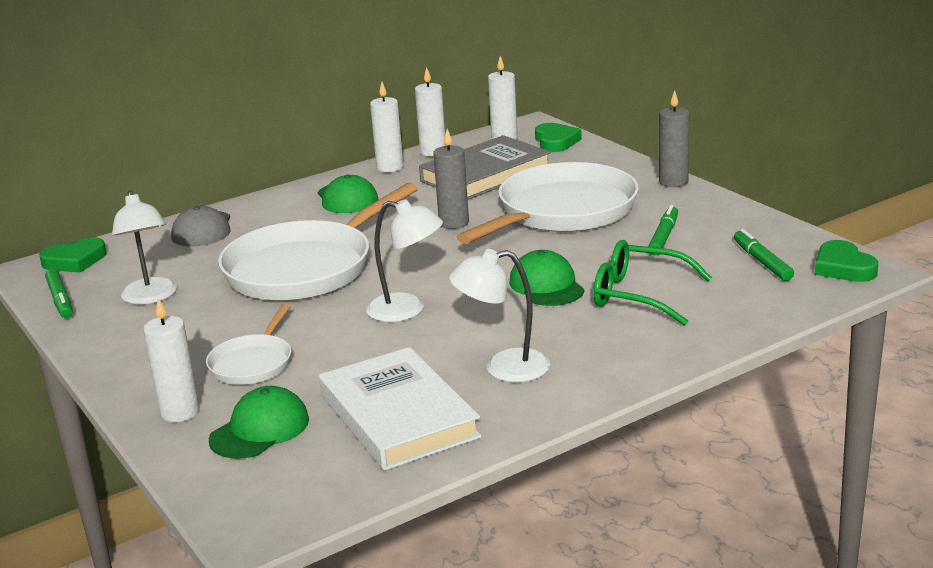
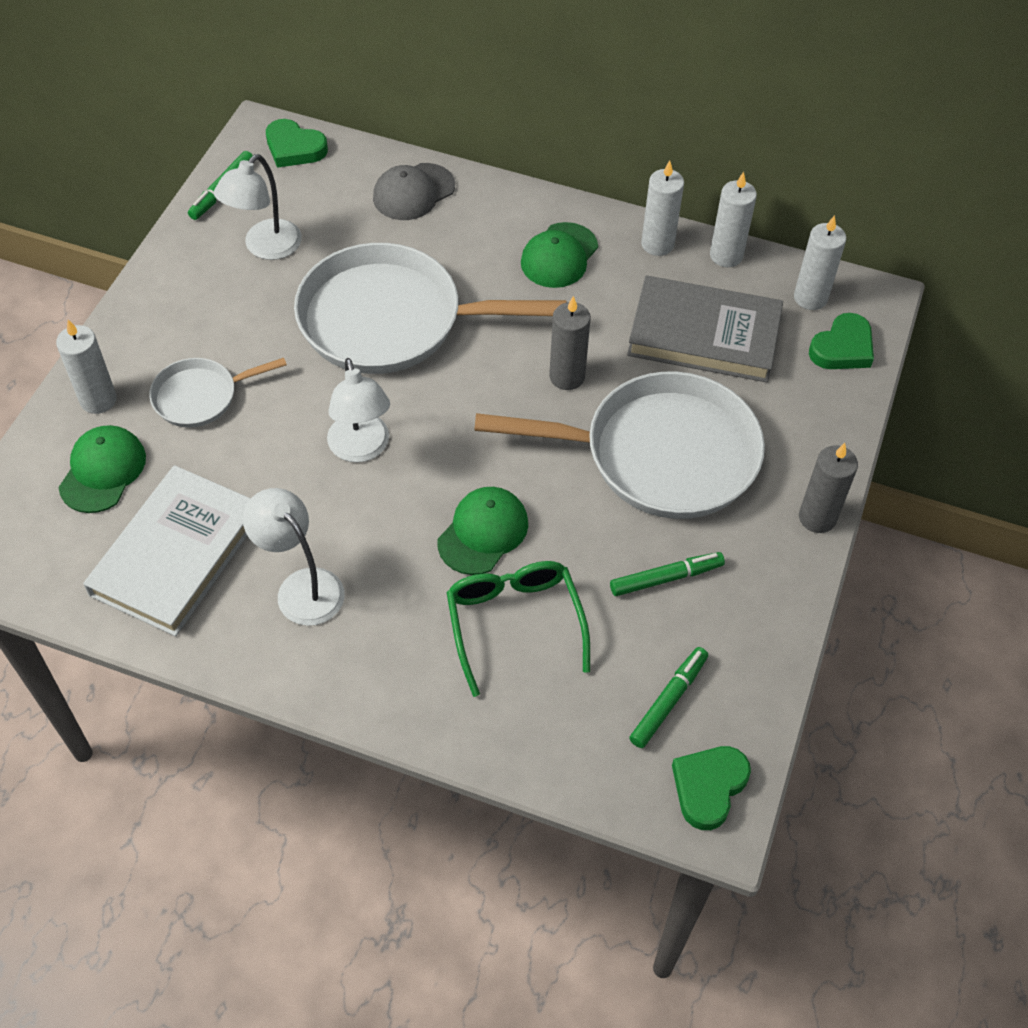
camera: 50 degrees right, 30 degrees up
green cap [209,386,309,459] -> green cap turned 75 degrees counterclockwise [58,425,146,513]

